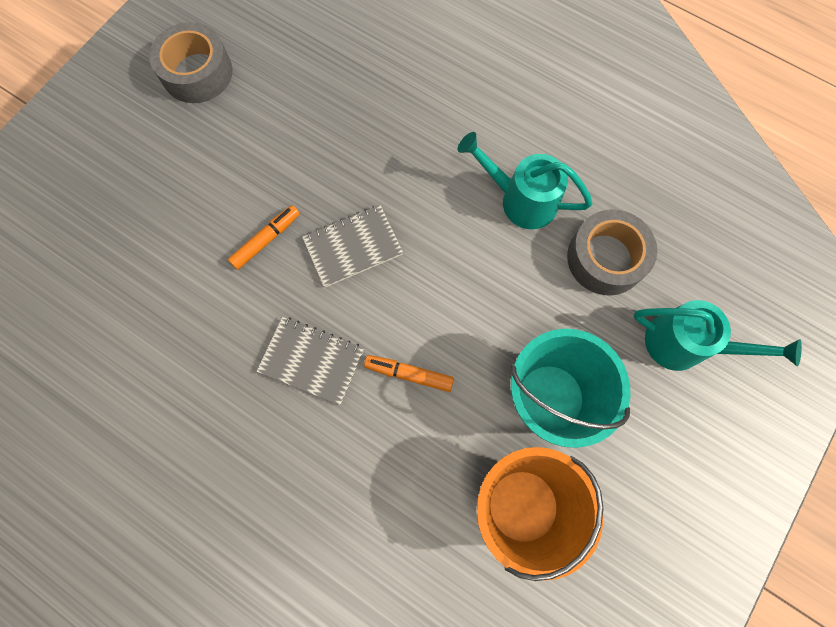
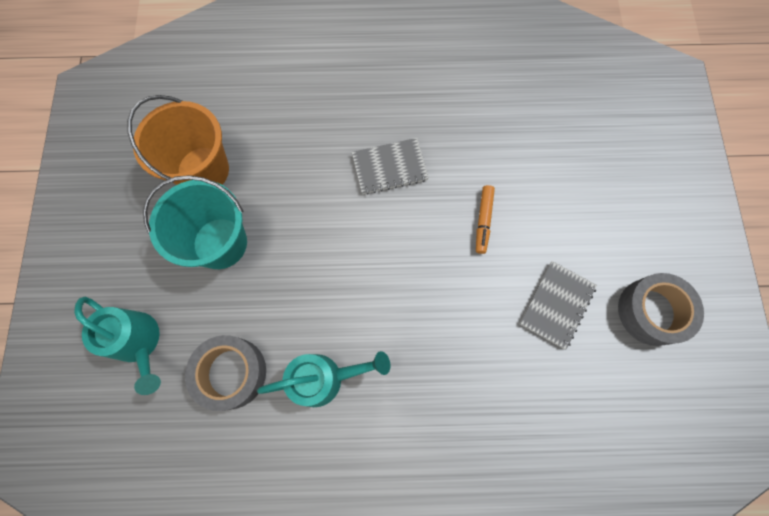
camera: 145 degrees right, 0 degrees up
grey notebook [302,205,403,287] -> grey notebook moved to [520,261,597,349]
orange marker [364,355,454,392] -> none
turquoise watering can [634,300,802,371] -> turquoise watering can turned 120 degrees counterclockwise [74,296,161,395]

